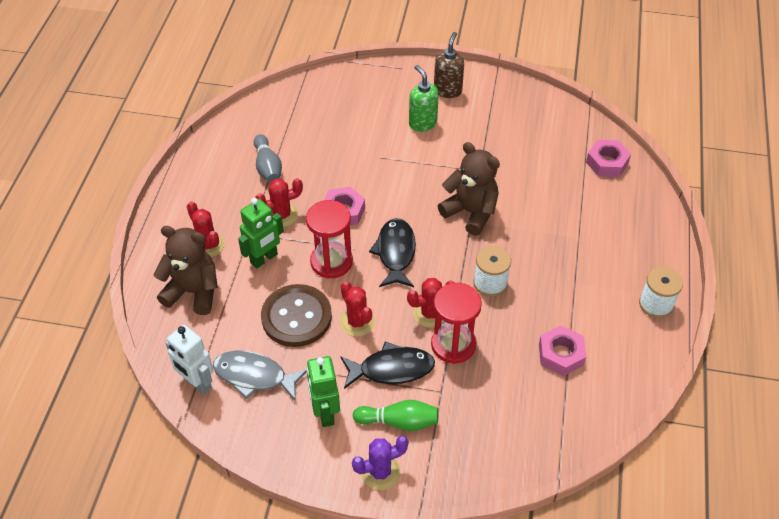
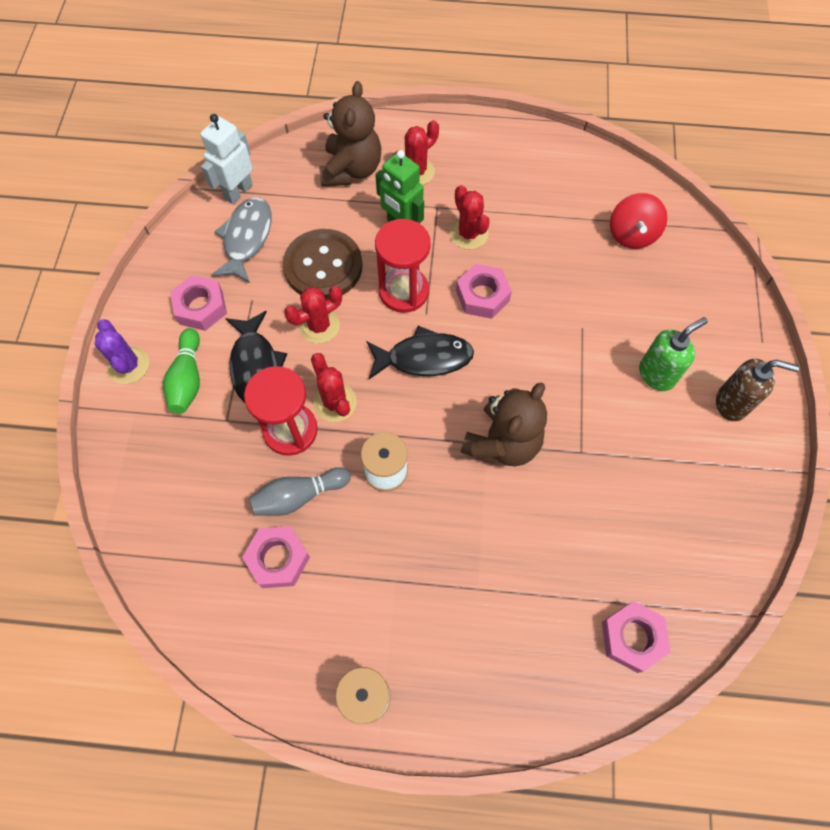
camera: 85 degrees right, 15 degrees up
grey bowling pin [254,134,282,183] -> grey bowling pin moved to [249,467,351,516]
green robot [307,356,340,427] -> pink nut [170,275,227,331]
none -> red spinning top [610,193,667,249]

